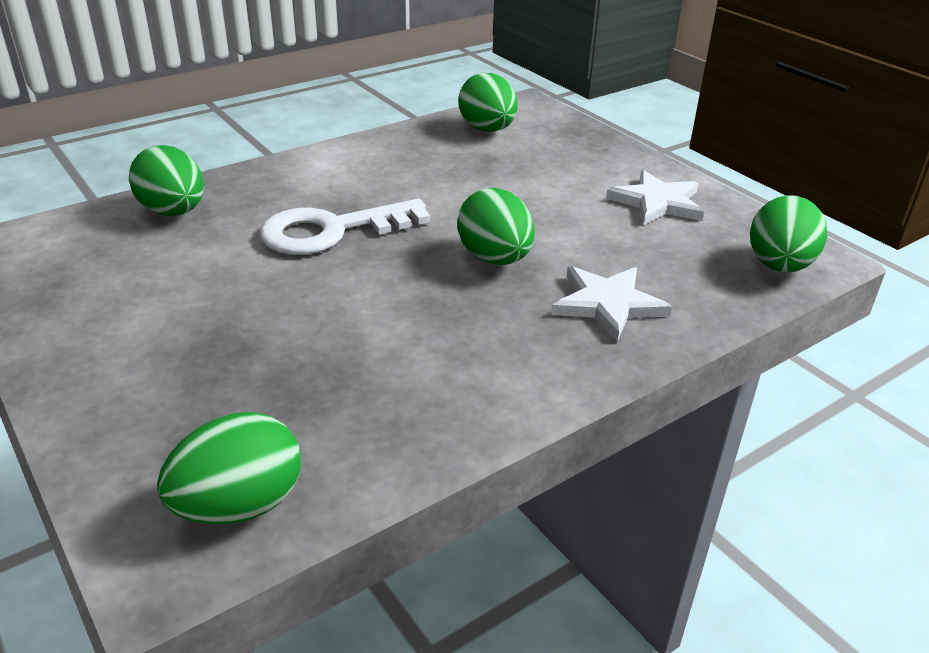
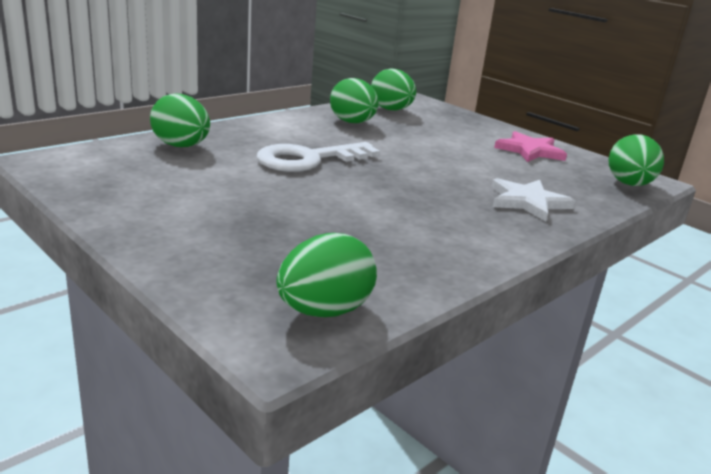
camera: 10 degrees left, 10 degrees down
green egg [457,188,535,265] -> green egg moved to [330,78,379,123]
white star [606,170,704,225] -> pink star [494,131,567,162]

